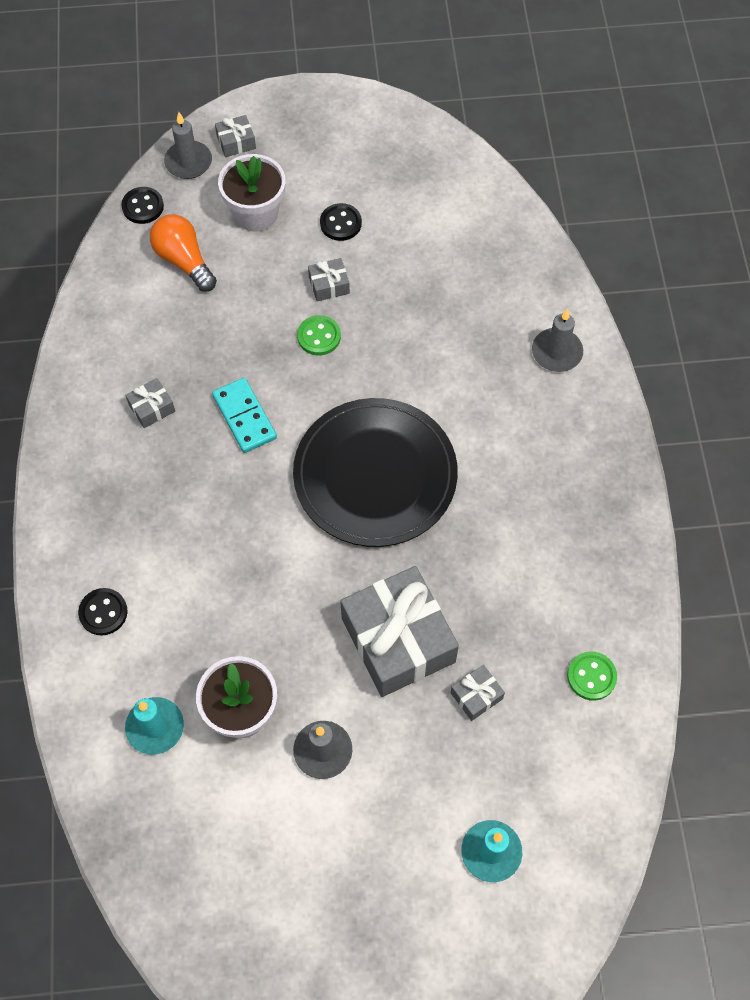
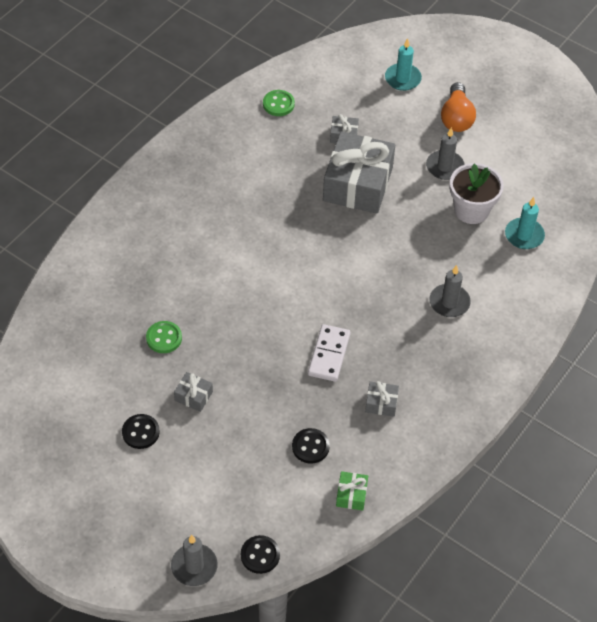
camera: 140 degrees left, 10 degrees down
black button [78,588,128,636] -> black button moved to [292,428,330,464]
orange light bulb [150,214,217,292] -> orange light bulb moved to [441,82,476,132]
turquoise domino [212,378,277,453] -> white domino [308,324,351,382]
grey gift [215,115,256,157] -> none
white flower pot [218,154,285,232] -> none
black plate [293,398,458,547] -> none
green button [297,315,341,356] -> green button moved to [146,321,182,353]
grey candle [532,309,583,372] -> grey candle moved to [429,265,471,317]
none -> green gift [336,471,368,511]

